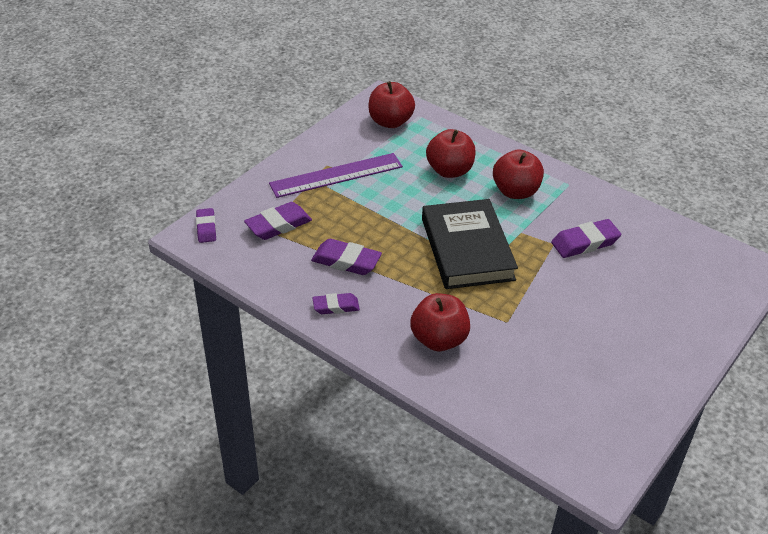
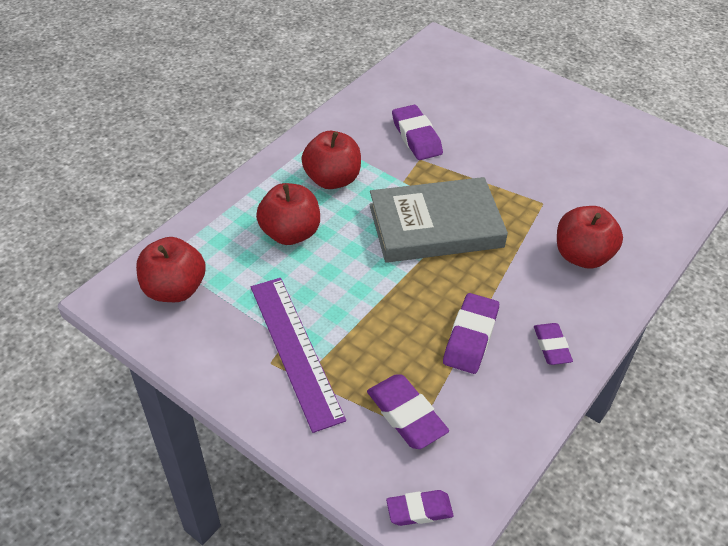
camera: 90 degrees left, 5 degrees up
black book [422,199,518,289] -> grey book [369,177,508,263]

